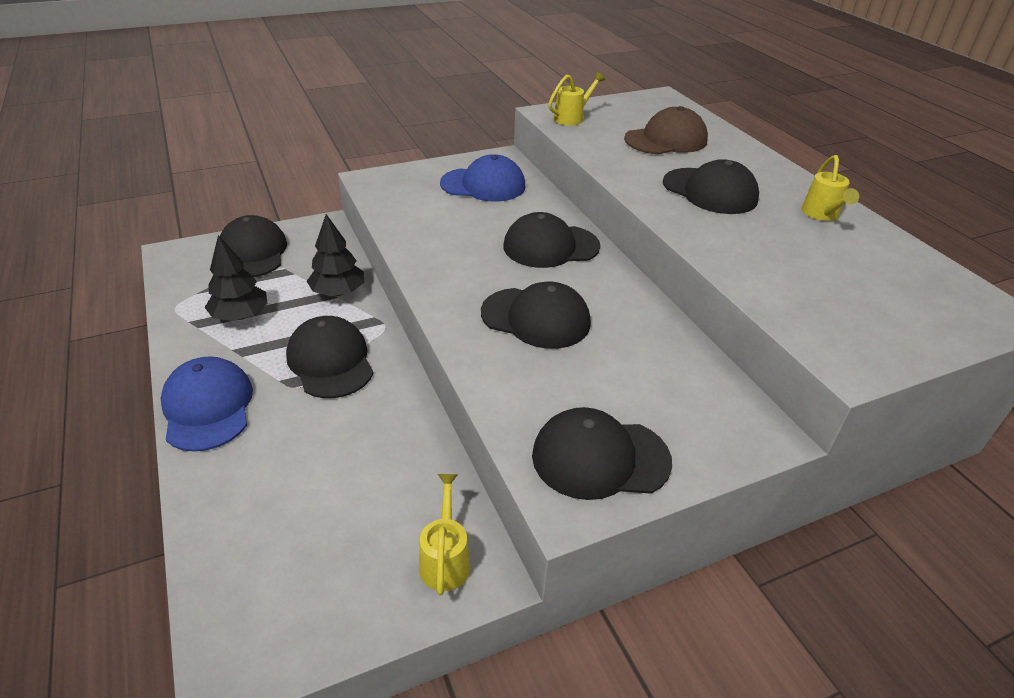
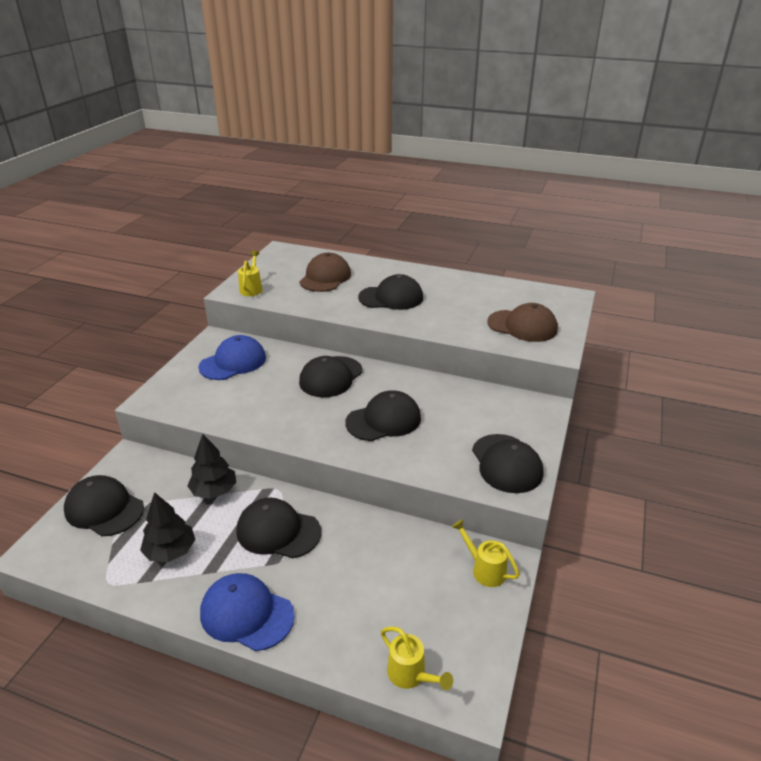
camera: 45 degrees left, 5 degrees down
black cap [532,407,672,500] -> black cap turned 60 degrees counterclockwise [472,434,543,493]
yellow watering can [801,155,859,221] -> yellow watering can moved to [381,627,453,690]
none -> brown cap [487,303,558,342]

